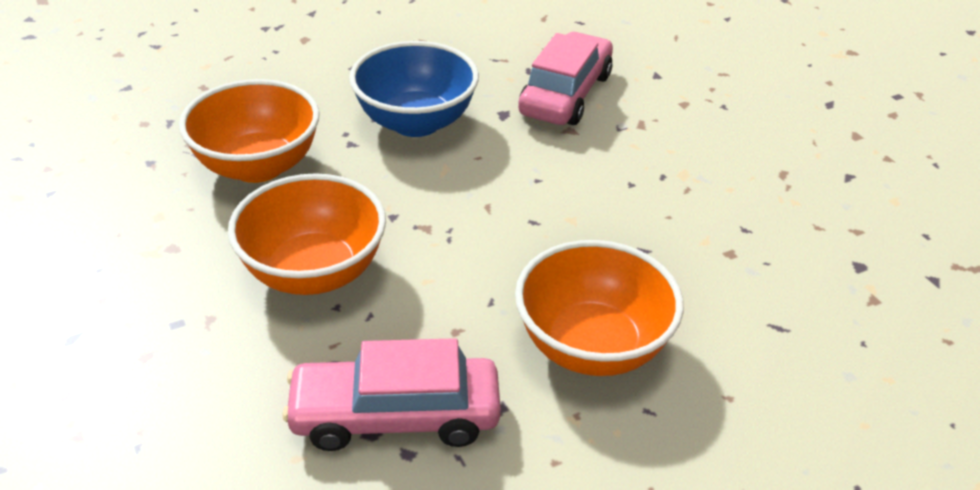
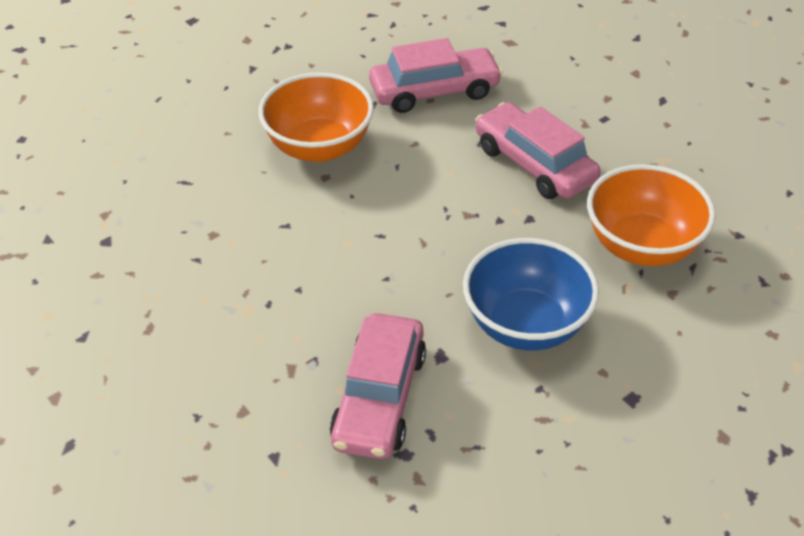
camera: 170 degrees right, 5 degrees up
orange bowl [228,173,386,295] -> pink car [475,102,601,199]

